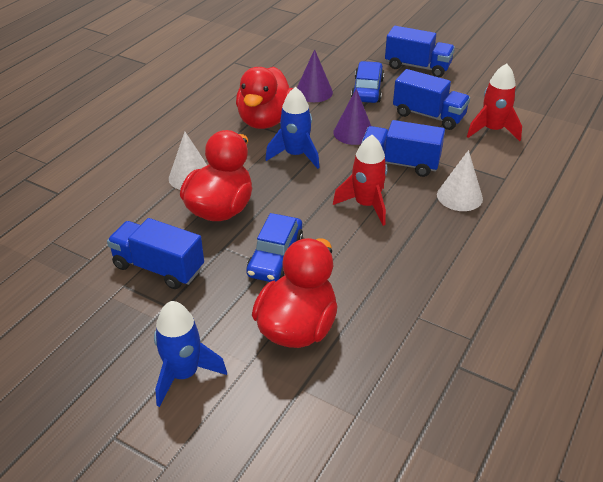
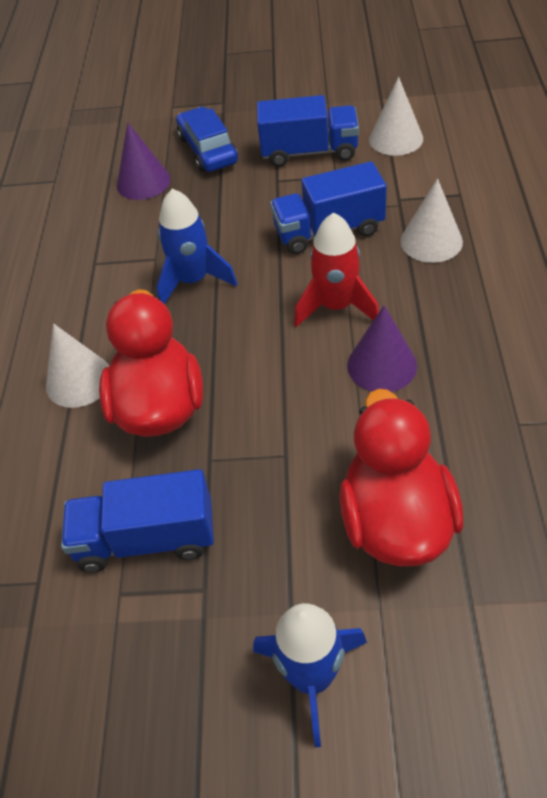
camera: 25 degrees left, 10 degrees up
red duck [236,67,293,129] -> none
blue car [246,213,303,282] -> none
purple cone [333,88,371,145] -> purple cone moved to [347,305,417,392]
blue truck [385,26,455,77] -> none
red rocket [467,63,522,141] -> white cone [369,77,423,156]

